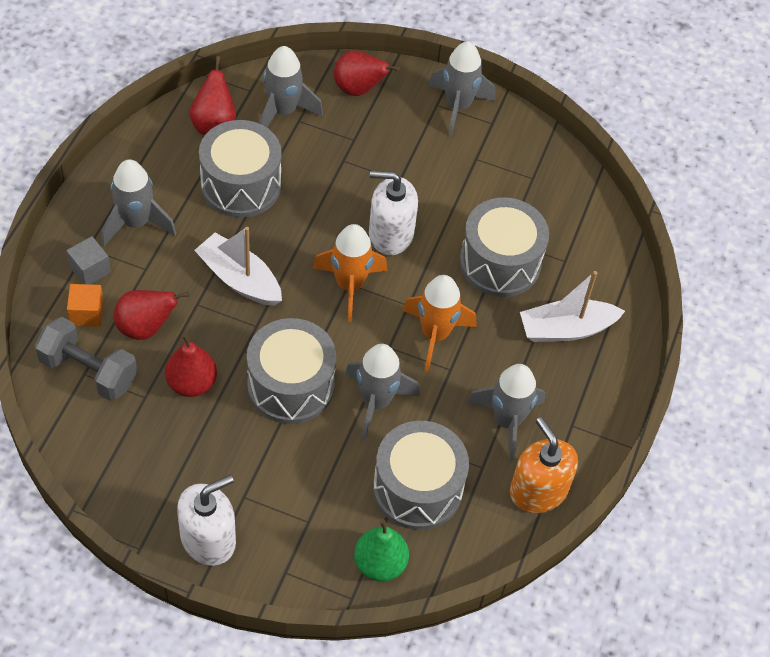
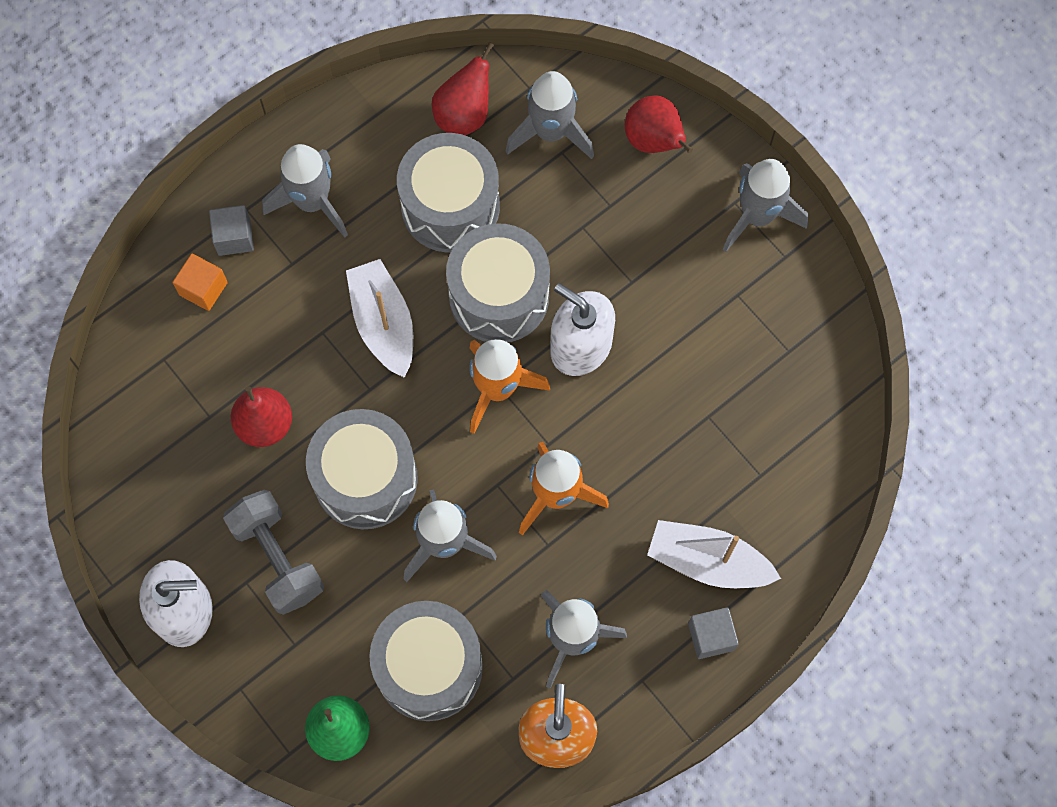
camera: 35 degrees right, 15 degrees up
grey dumbbell [34,317,137,401] -> grey dumbbell moved to [223,490,324,615]
red pear [114,290,190,340] -> none
grey drum [460,197,549,297] -> grey drum moved to [446,223,550,343]
none -> grey cube [688,607,739,659]

